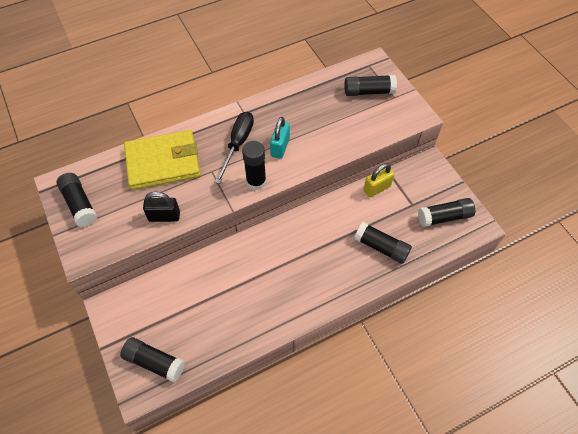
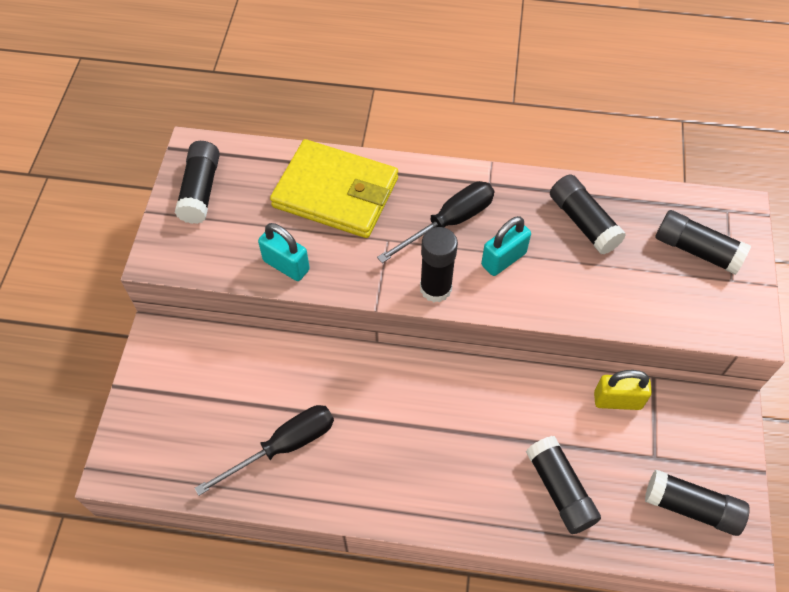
camera: 35 degrees right, 0 degrees up
black glue stick [120,337,185,382] -> black glue stick moved to [550,174,626,254]
black padlock [143,192,180,222] -> turquoise padlock [258,223,310,281]
none -> black screwdriver [195,405,334,496]

